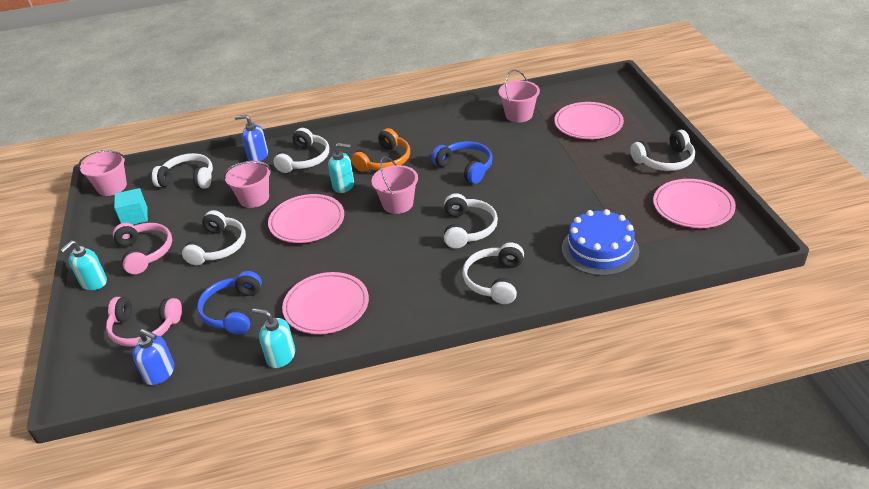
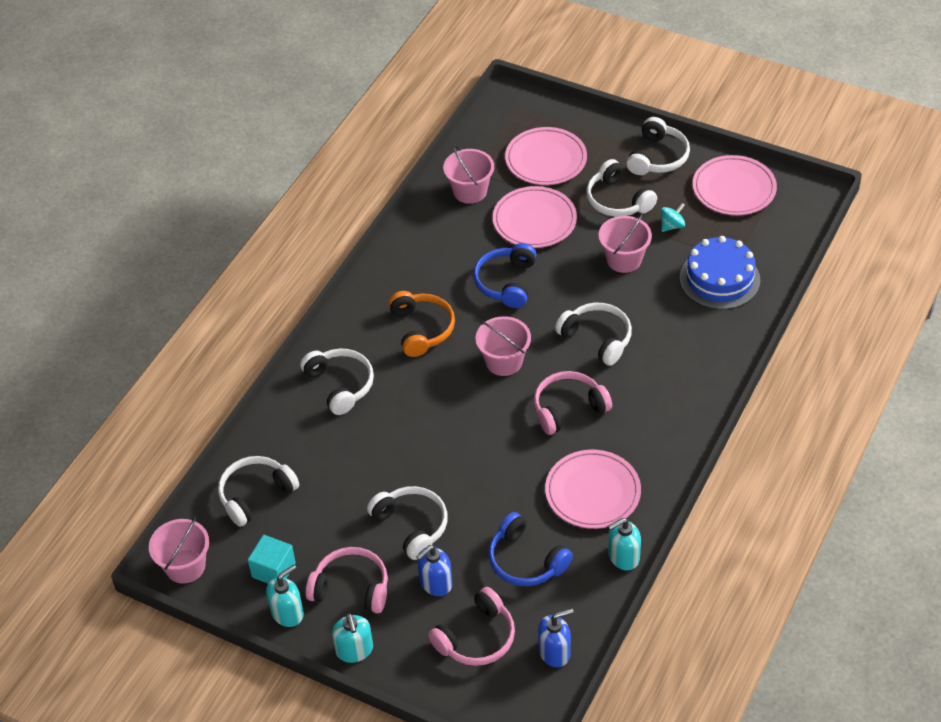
camera: 50 degrees left, 10 degrees up
pink bucket [224,161,271,208] -> pink bucket moved to [599,213,652,273]
blue soap dispenser [235,115,268,161] -> blue soap dispenser moved to [416,545,452,596]
pink plate [268,194,344,243] -> pink plate moved to [493,186,577,248]
turquoise soap dispenser [328,143,354,193] -> turquoise soap dispenser moved to [266,565,304,627]
blue headphones [431,141,493,184] -> blue headphones turned 75 degrees counterclockwise [473,243,537,308]
white headphones [463,242,524,304] -> white headphones moved to [586,159,657,217]
none -> pink headphones [534,371,612,435]
none -> turquoise spinning top [661,203,685,232]

